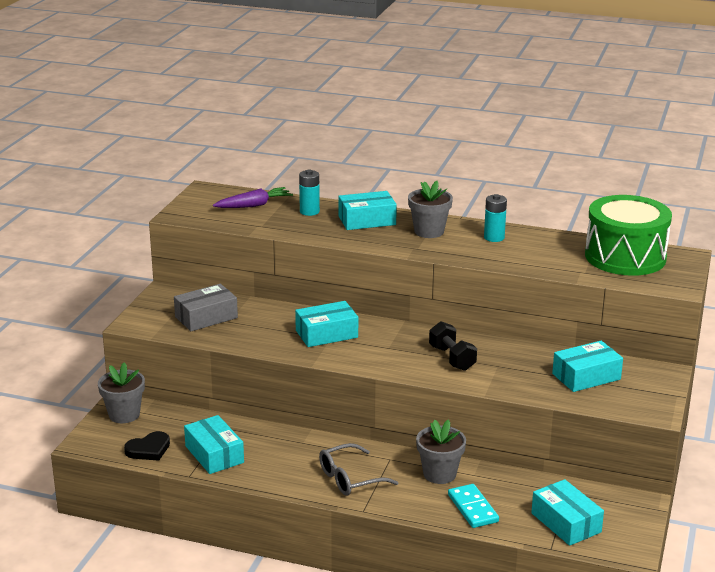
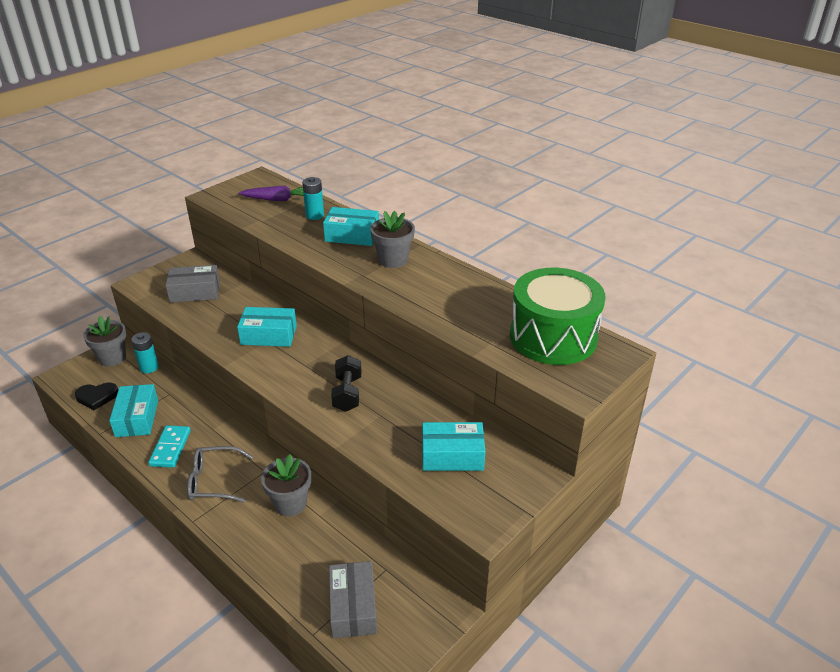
camera: 25 degrees right, 10 degrees up
turquoise domino [448,484,499,528] -> turquoise domino moved to [148,425,191,468]
turquoise battery [484,194,507,242] -> turquoise battery moved to [131,332,159,373]
turquoise box [531,479,604,546] -> grey box [329,561,377,638]

